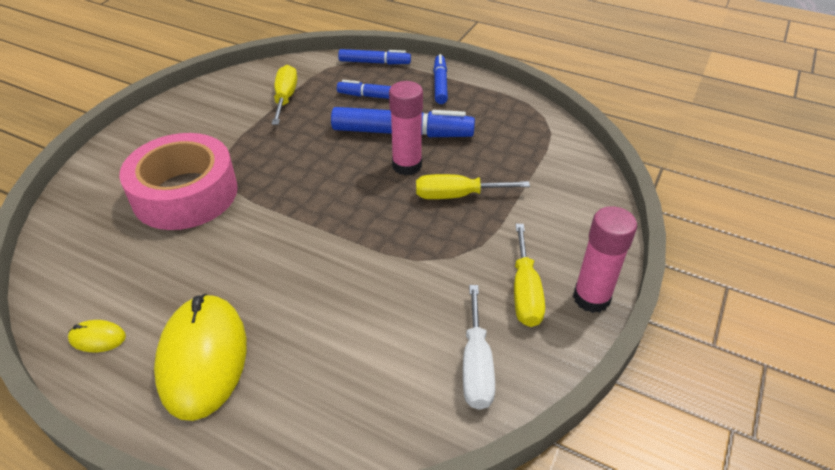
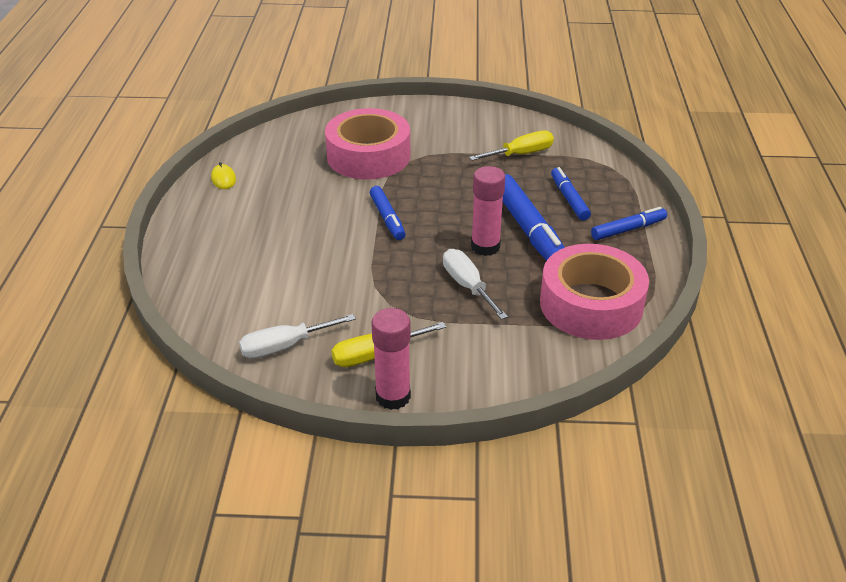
camera: 65 degrees right, 5 degrees down
yellow mouse [154,294,247,421] -> none
blue marker [338,49,411,64] -> blue marker moved to [370,186,406,240]
yellow screwdriver [416,174,530,199] -> white screwdriver [443,249,508,320]
none -> pink tape [540,244,649,340]

